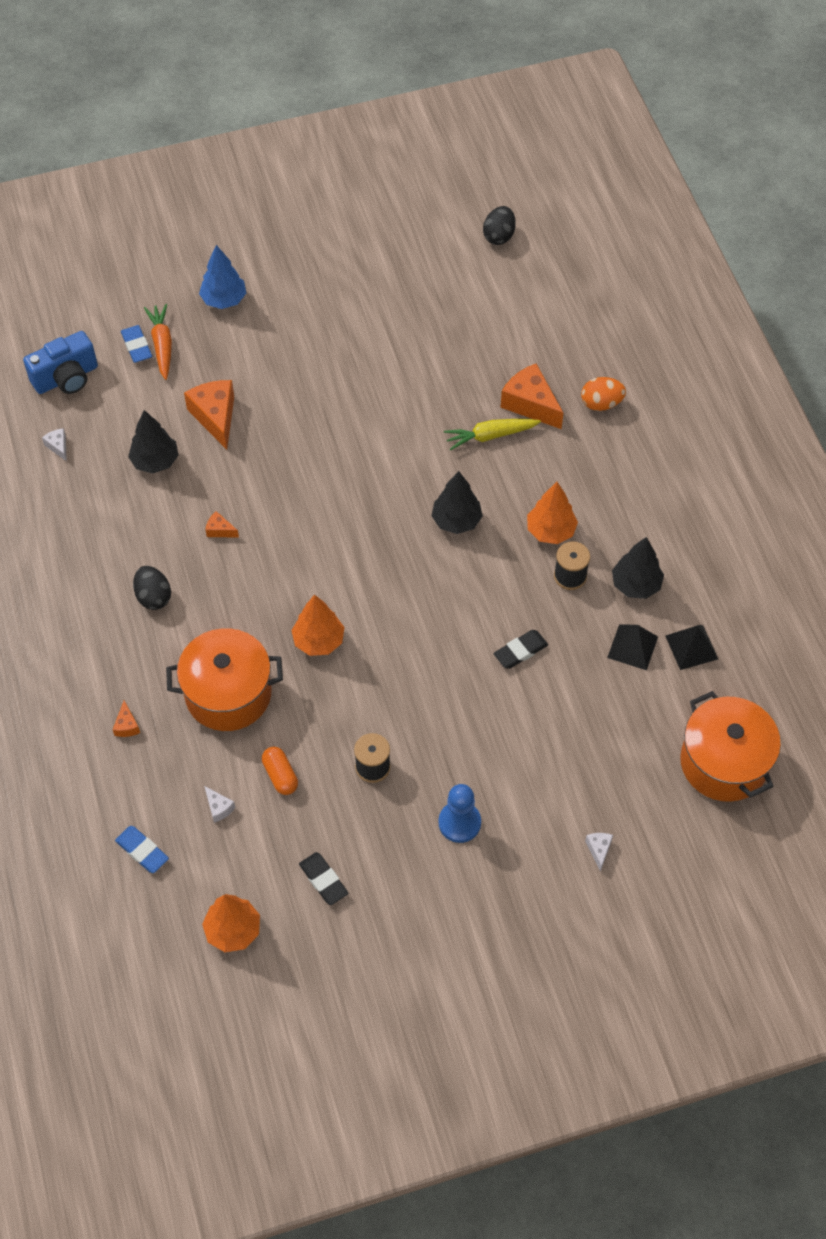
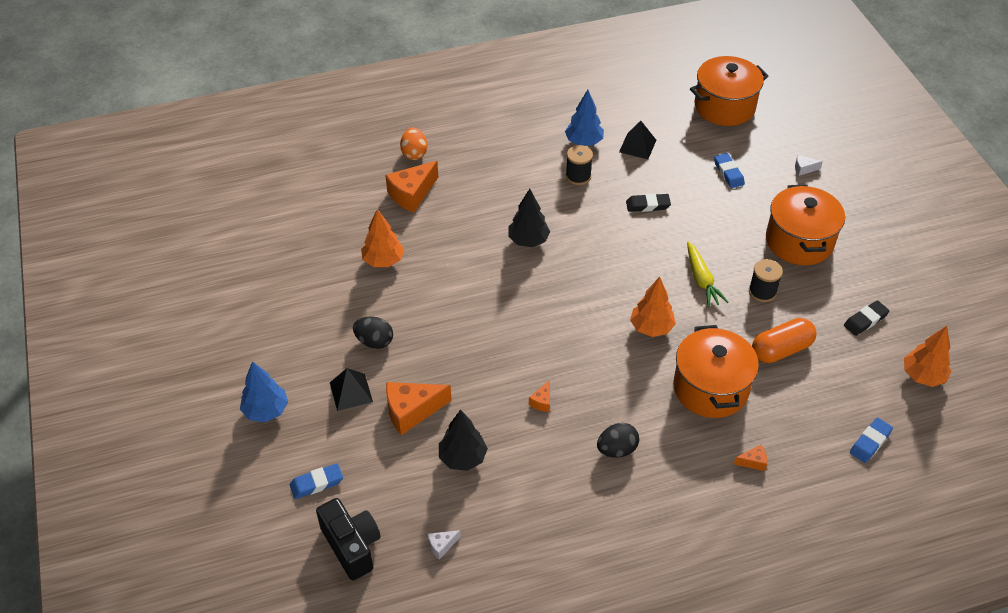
camera: 90 degrees left, 10 degrees down
blue camera [23,331,98,394] -> black camera [316,498,381,580]
orange carrot [144,304,172,380] -> none
white cheese [204,786,236,823] -> none
orange capsule [262,747,298,795] -> orange capsule [752,318,817,363], size x1.57
blue pawn [439,784,481,843] -> orange pot [766,185,845,265]
yellow carrot [444,419,541,451] -> yellow carrot moved to [687,242,728,307]
black egg [483,206,516,245] -> black egg moved to [353,317,393,349]
black eraser [493,630,548,669] -> black eraser turned 60 degrees counterclockwise [626,194,671,212]
orange tree [527,482,578,544] -> orange tree moved to [361,209,404,267]
black tree [612,537,664,599] -> blue tree [565,90,604,146]
black pyramid [666,625,718,670] -> black pyramid moved to [330,368,373,411]
none -> blue eraser [714,153,745,188]

